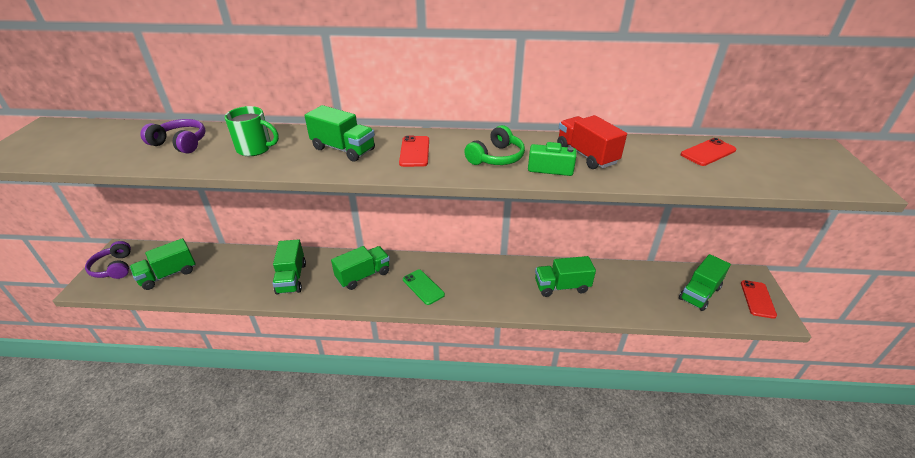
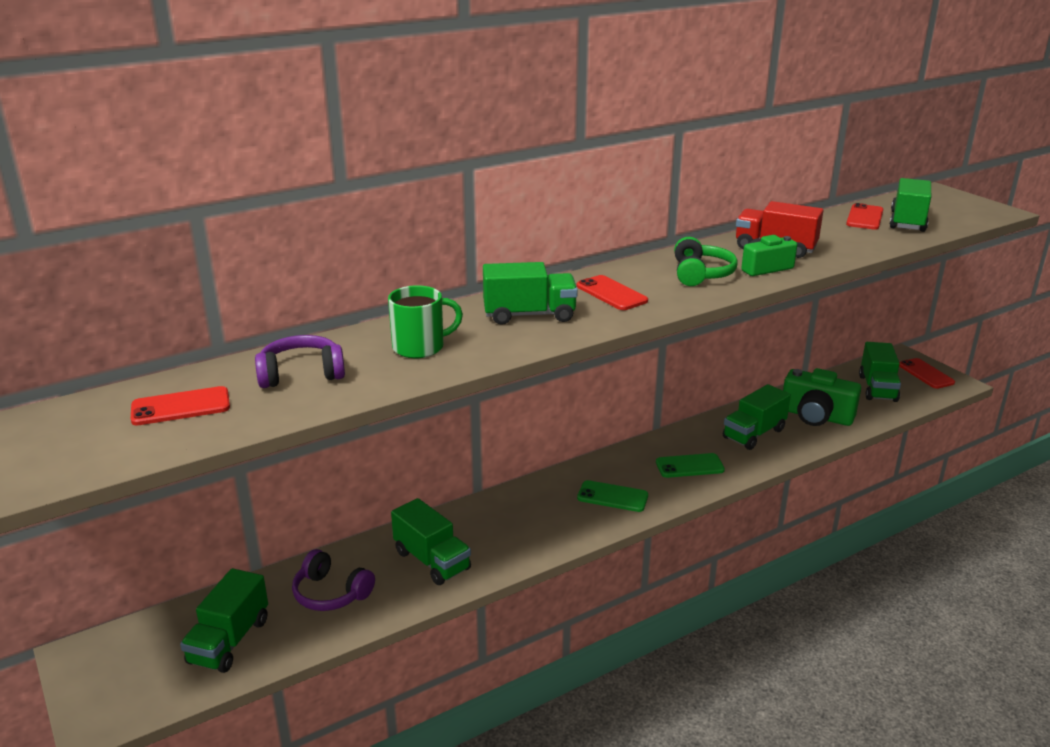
camera: 35 degrees left, 10 degrees down
purple headphones [85,241,131,279] -> purple headphones moved to [292,549,375,611]
green truck [331,246,390,290] -> green truck moved to [890,178,931,232]
none -> red phone [131,386,230,425]
none -> green phone [656,453,725,478]
none -> green camera [783,368,861,426]

